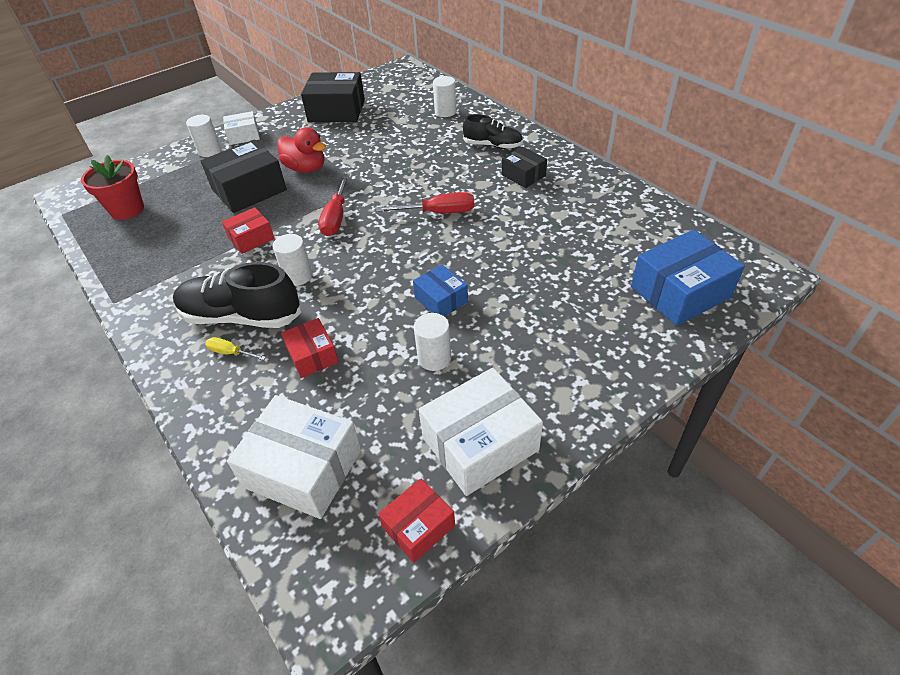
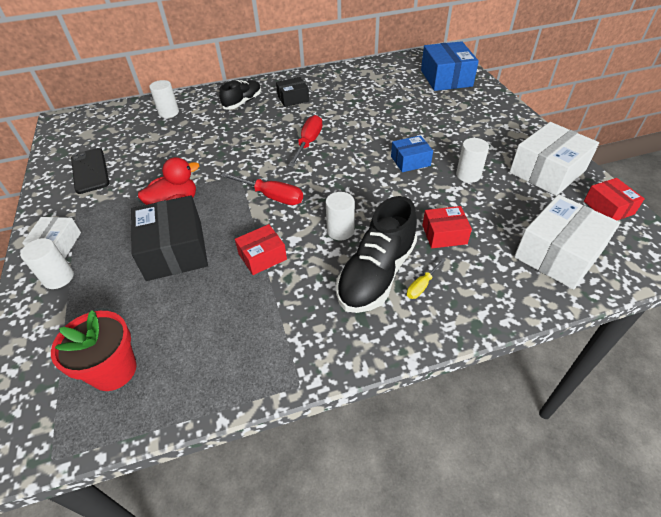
camera: 70 degrees left, 0 degrees up
red box [222,207,275,254] -> red box turned 75 degrees clockwise [235,224,287,275]
black box [301,72,365,122] -> black phone [71,148,109,194]
white box [419,368,543,496] -> white box turned 60 degrees clockwise [510,122,599,196]

